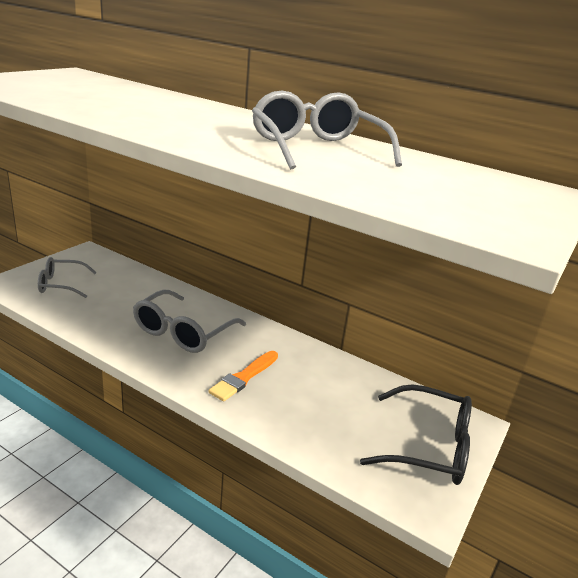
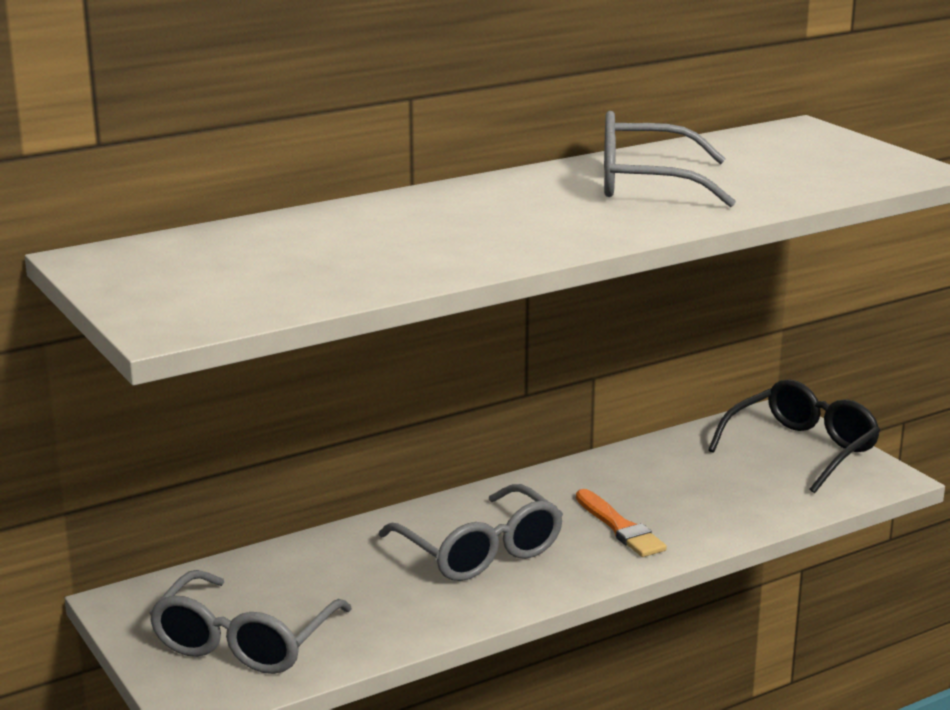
camera: 60 degrees left, 5 degrees down
grey glasses [38,257,97,298] -> grey glasses [149,570,352,674], size x1.52

